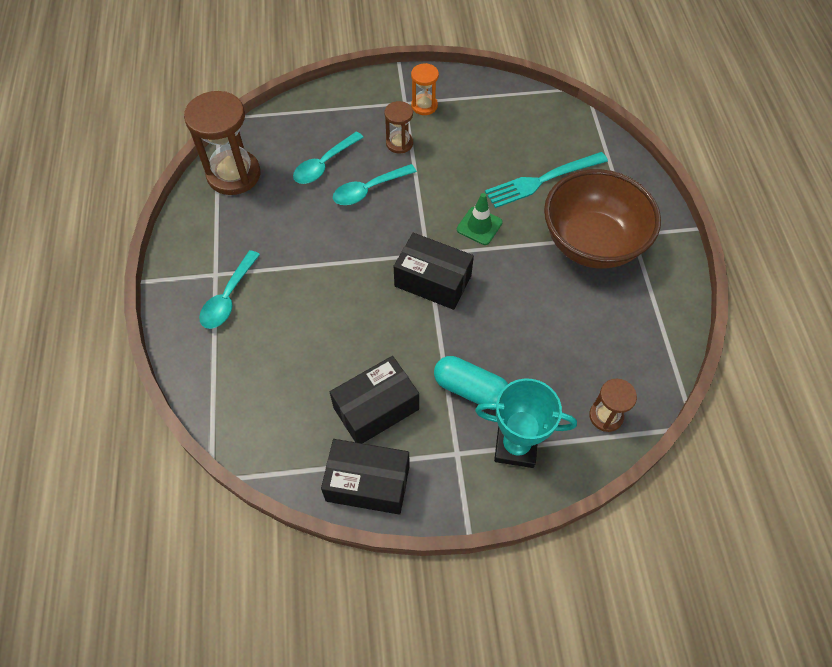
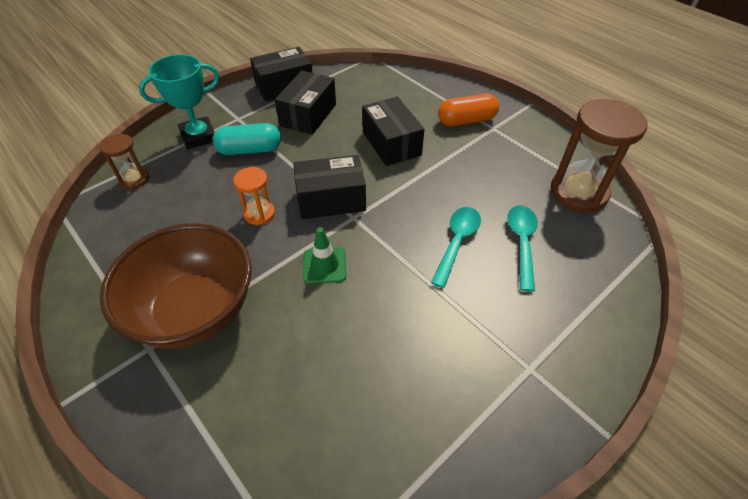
camera: 145 degrees right, 10 degrees down
turquoise spoon [199,250,260,329] -> orange capsule [438,93,499,126]
brown hourglass [384,101,413,153] -> none
orange hourglass [411,63,439,115] -> orange hourglass moved to [233,167,275,225]
turquoise fork [485,152,608,208] -> none
none -> black box [362,97,425,166]

